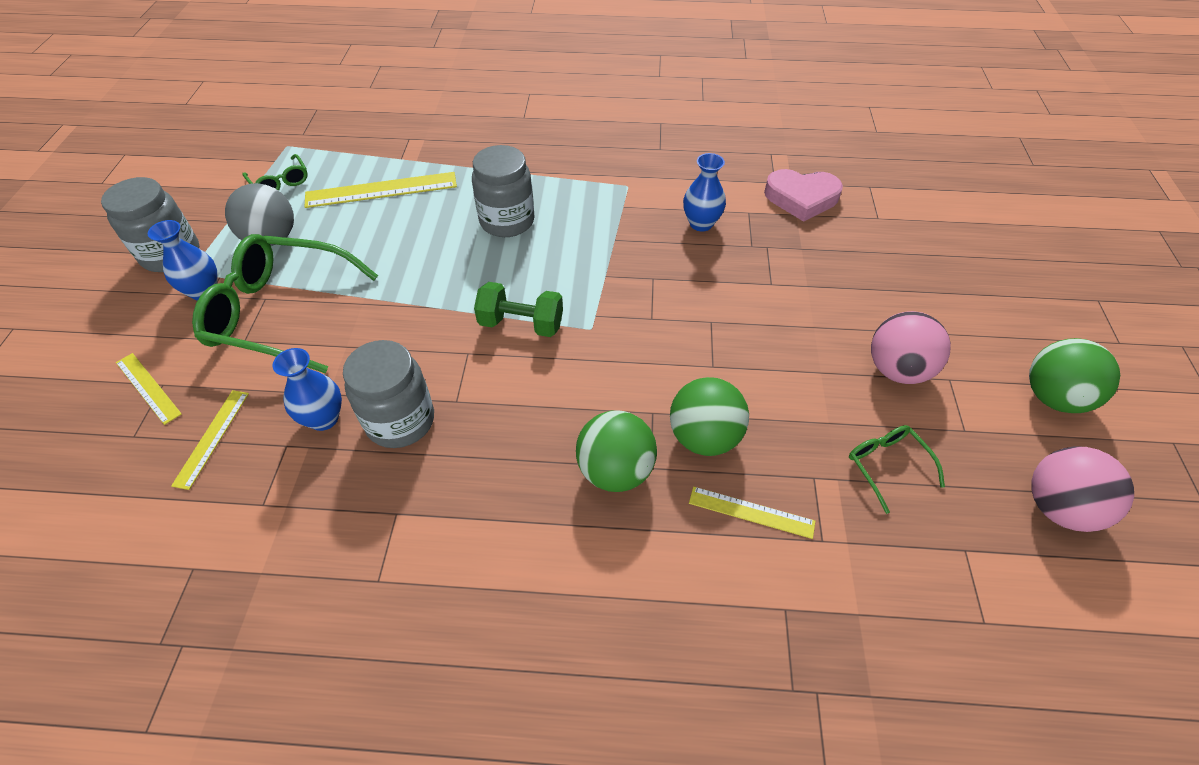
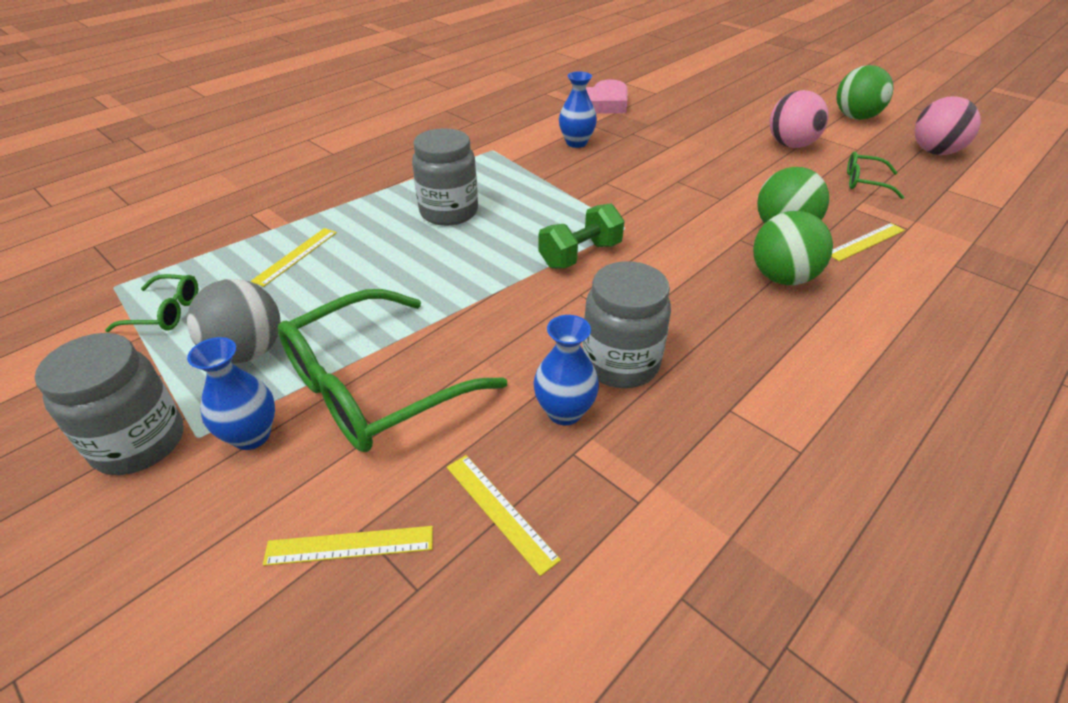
camera: 50 degrees left, 10 degrees down
yellow ruler [305,172,457,208] -> yellow ruler [251,228,337,287], size x0.58

